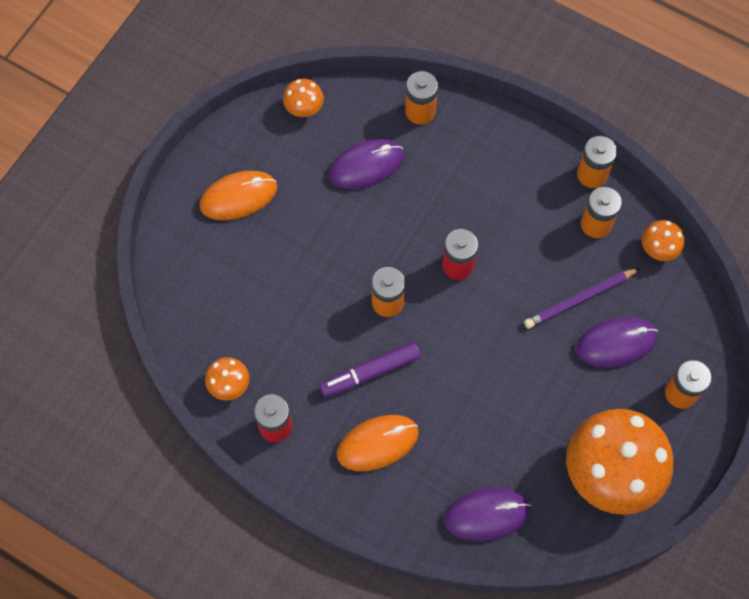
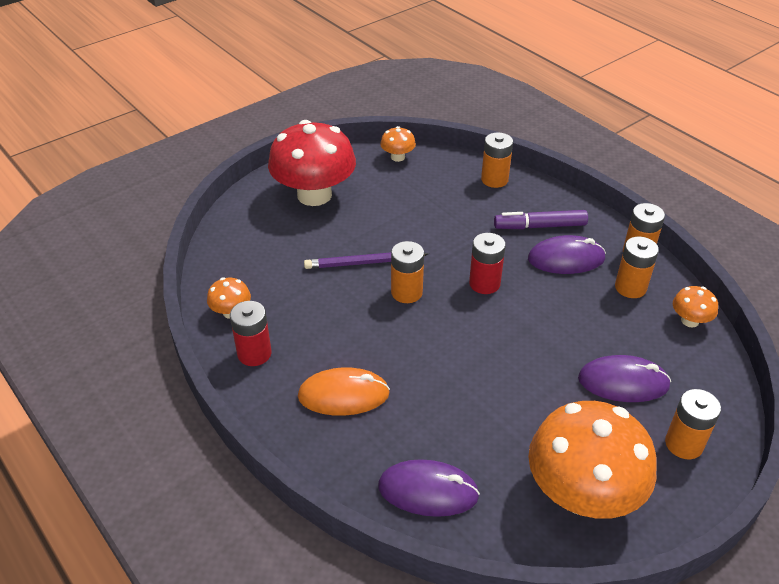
camera: 20 degrees right, 25 degrees down
orange mouse [200,171,277,220] -> red mushroom [268,120,356,206]
purple marker [319,342,421,397] -> purple marker moved to [494,210,588,229]
purple mouse [329,139,404,189] -> purple mouse moved to [528,235,606,274]
purple pencil [524,268,640,329] -> purple pencil moved to [304,252,429,269]

